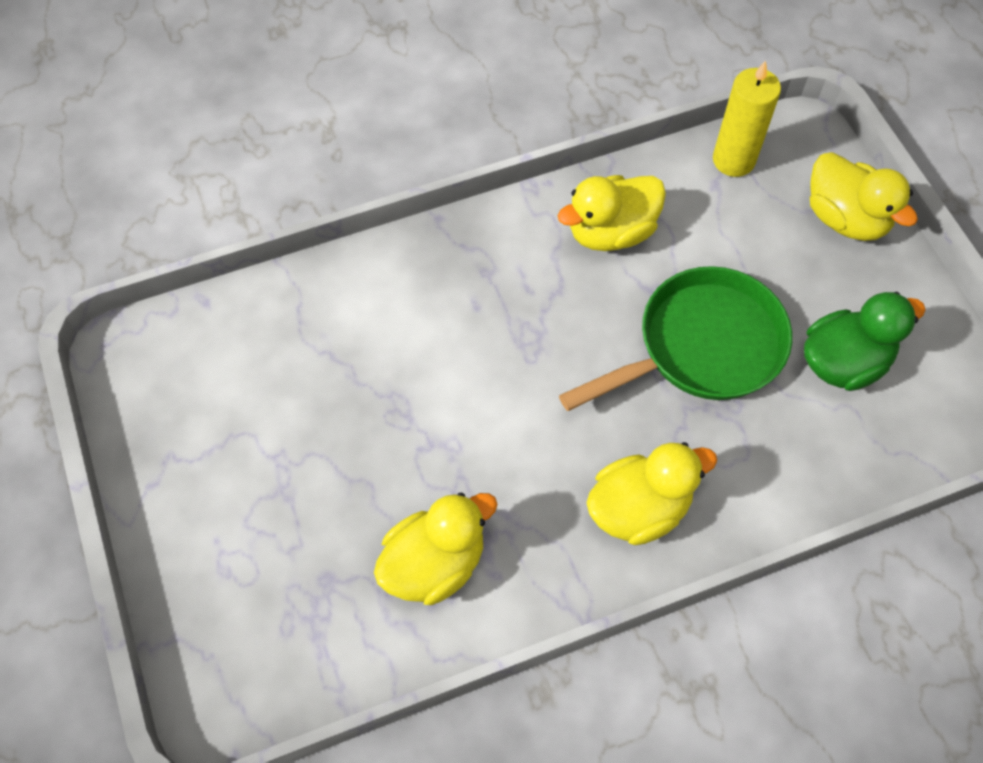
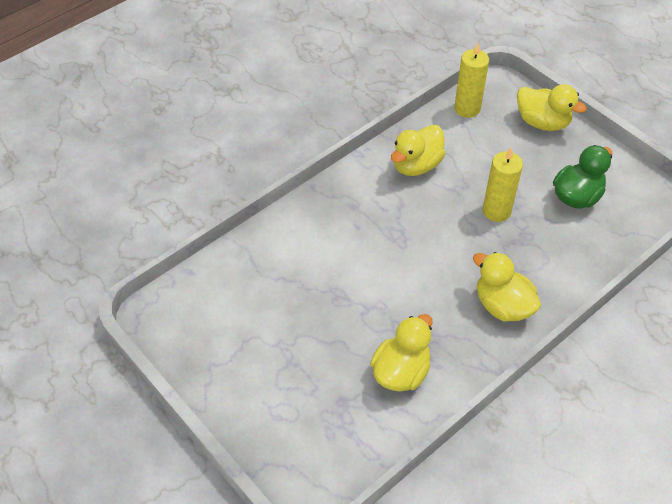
camera: 20 degrees left, 10 degrees down
green pan [559,266,792,411] -> yellow candle [483,147,523,222]
yellow duck [586,442,717,545] -> yellow duck turned 90 degrees counterclockwise [473,252,541,321]

